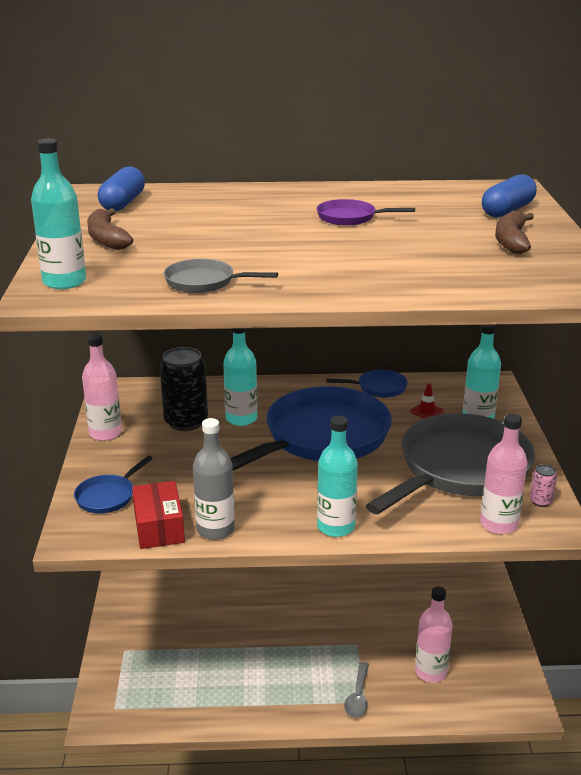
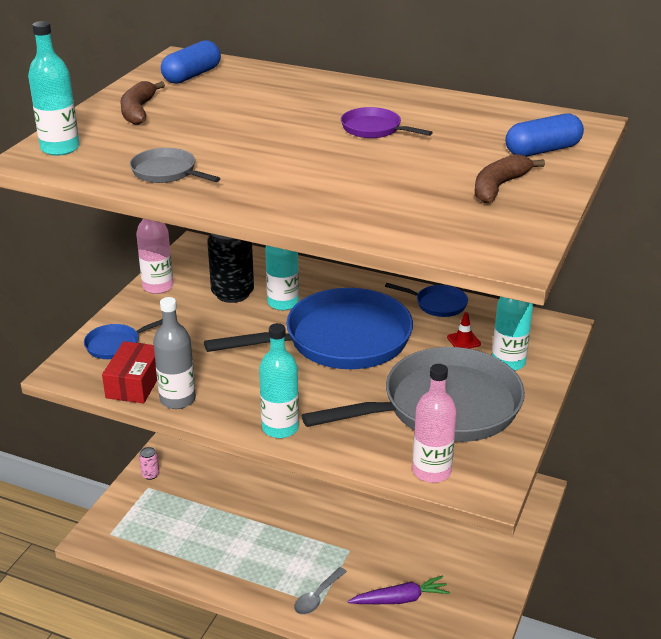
camera: 25 degrees right, 5 degrees up
pink bottle [415,586,453,682] -> purple carrot [348,575,450,604]
pink can [530,464,557,507] -> pink can moved to [139,447,159,480]

